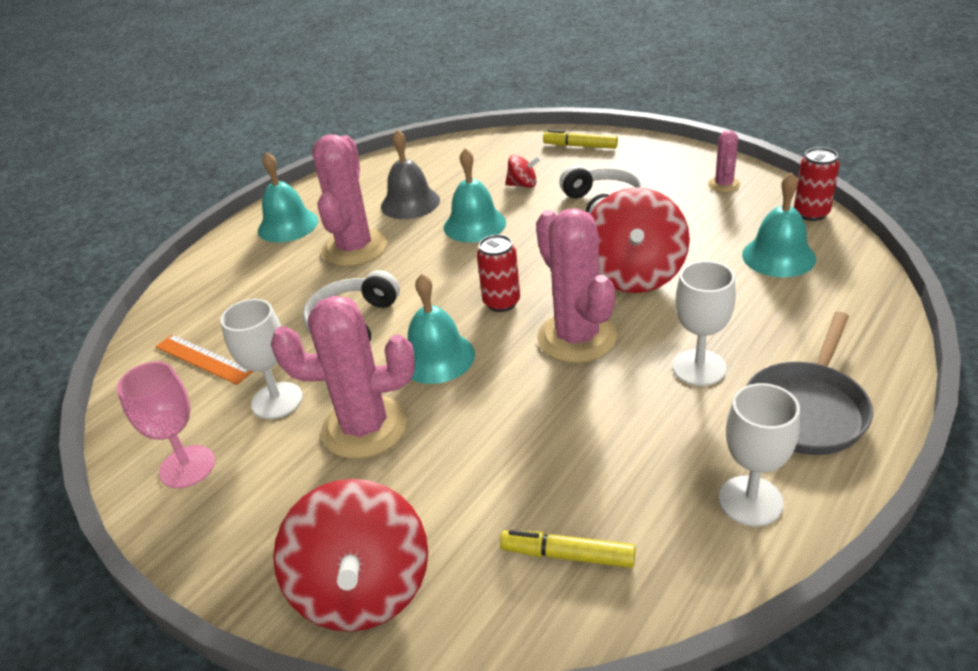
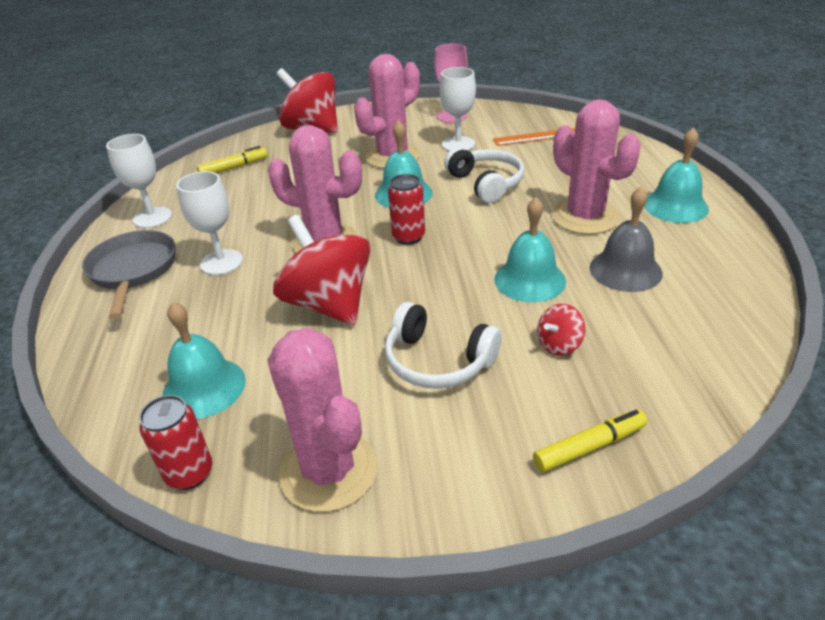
camera: 135 degrees right, 0 degrees up
pink cactus [708,130,741,193] -> pink cactus [268,328,378,512], size x2.03

